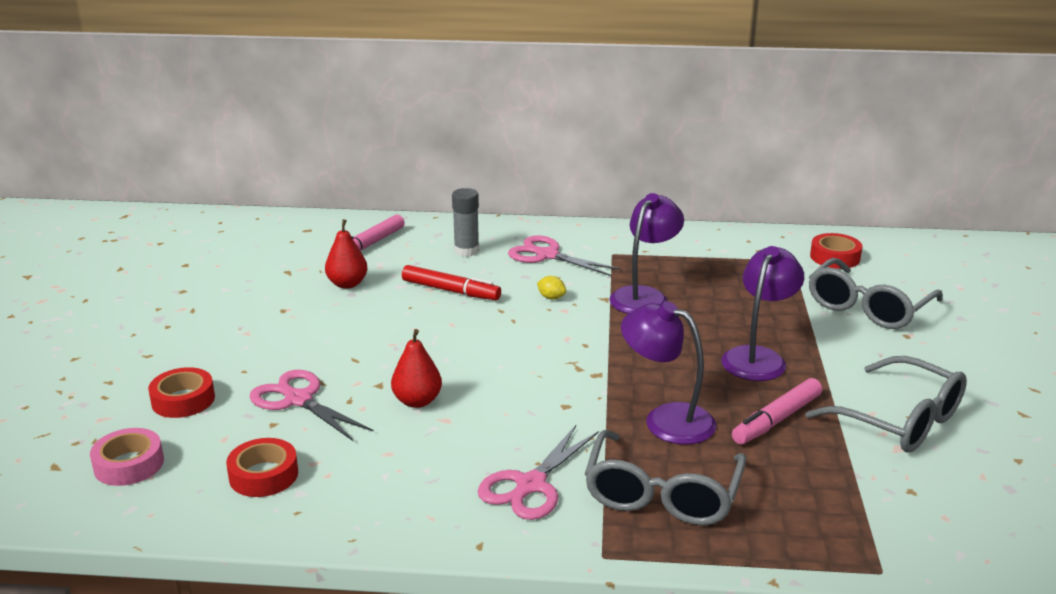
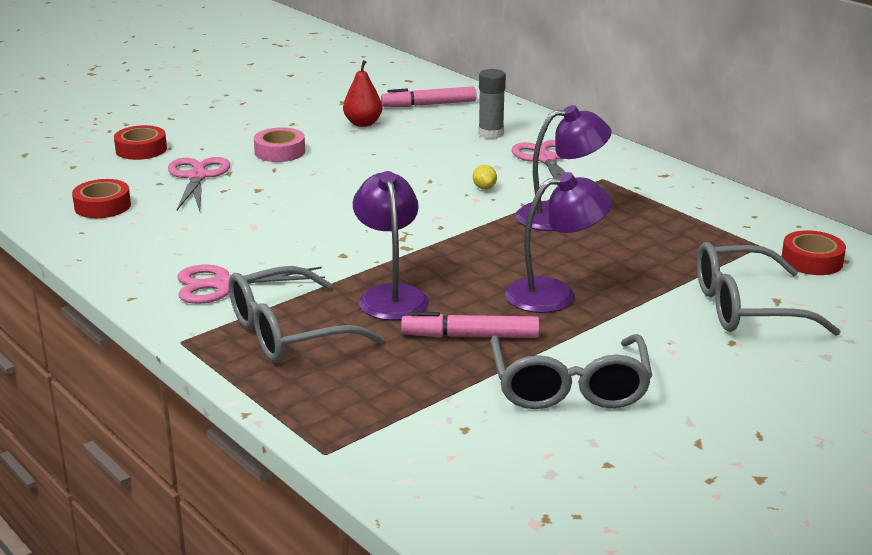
camera: 45 degrees right, 0 degrees up
pink tape [90,428,164,486] -> pink tape moved to [254,127,305,162]
red pear [391,329,442,408] -> none
red marker [402,265,501,300] -> none

